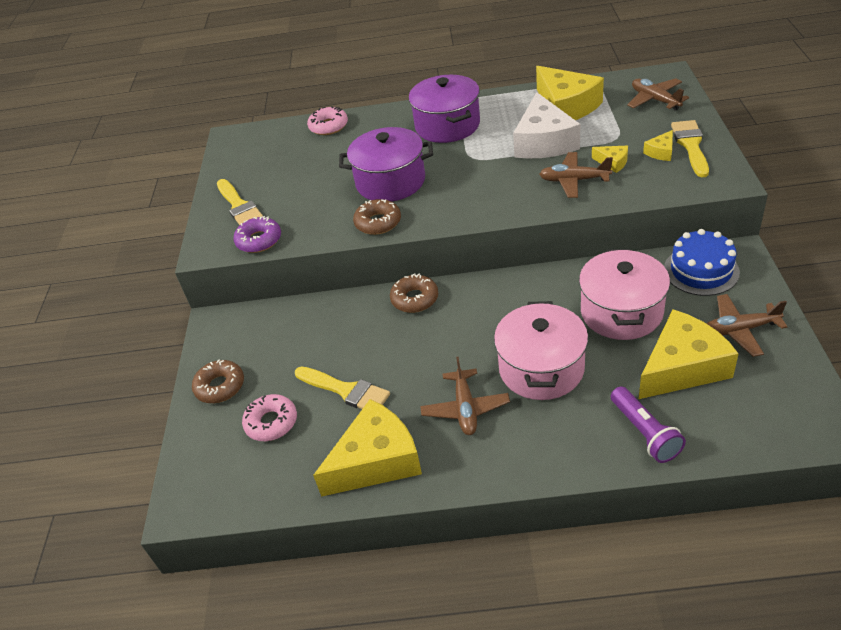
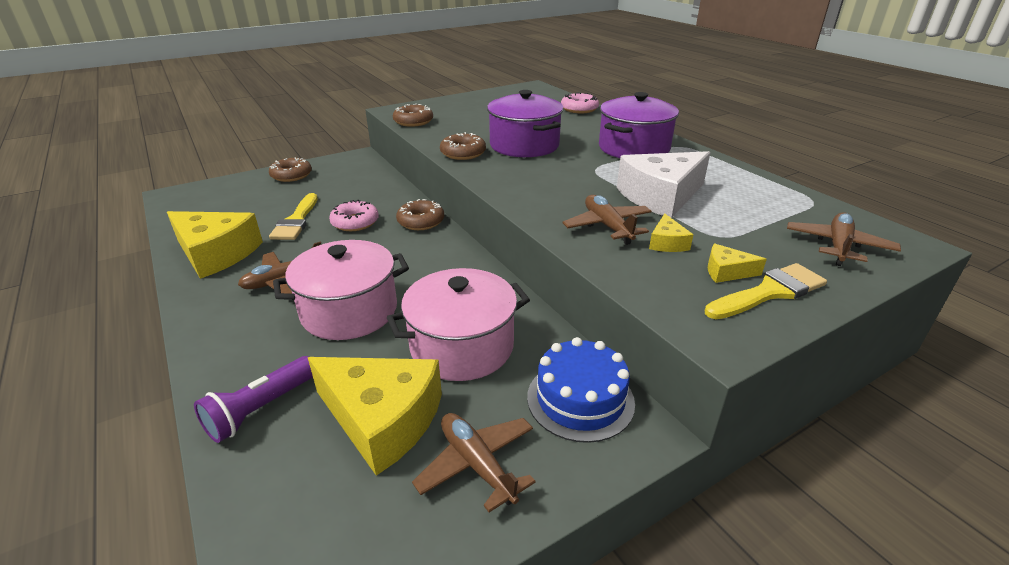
camera: 55 degrees right, 10 degrees down
yellow brush [217,179,263,225] -> none
purple donut [233,216,281,253] -> brown donut [393,104,433,127]
pink donut [242,394,297,441] -> pink donut moved to [329,200,379,231]
yellow cheese [536,66,604,120] -> none

